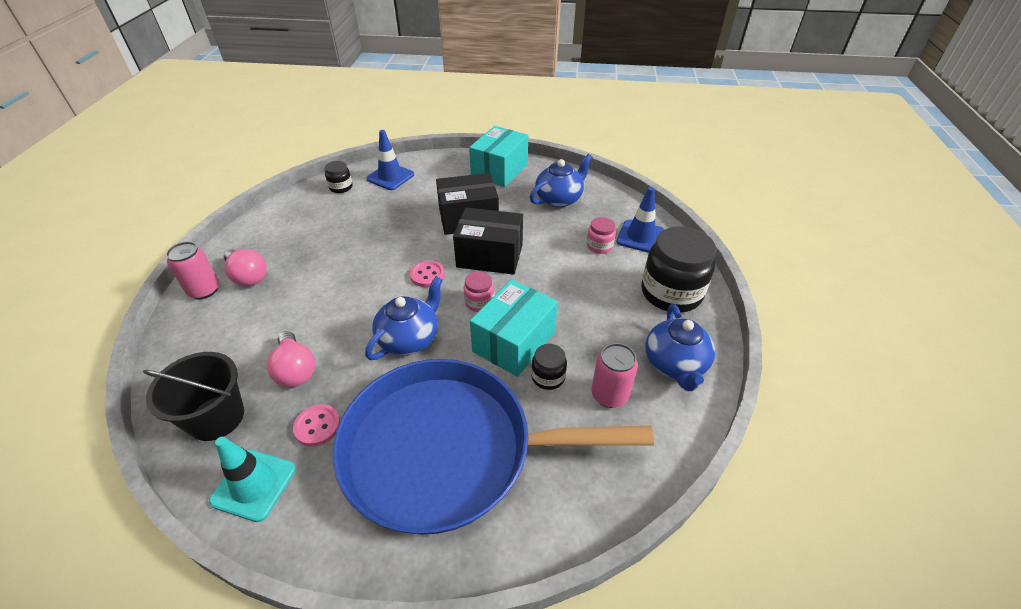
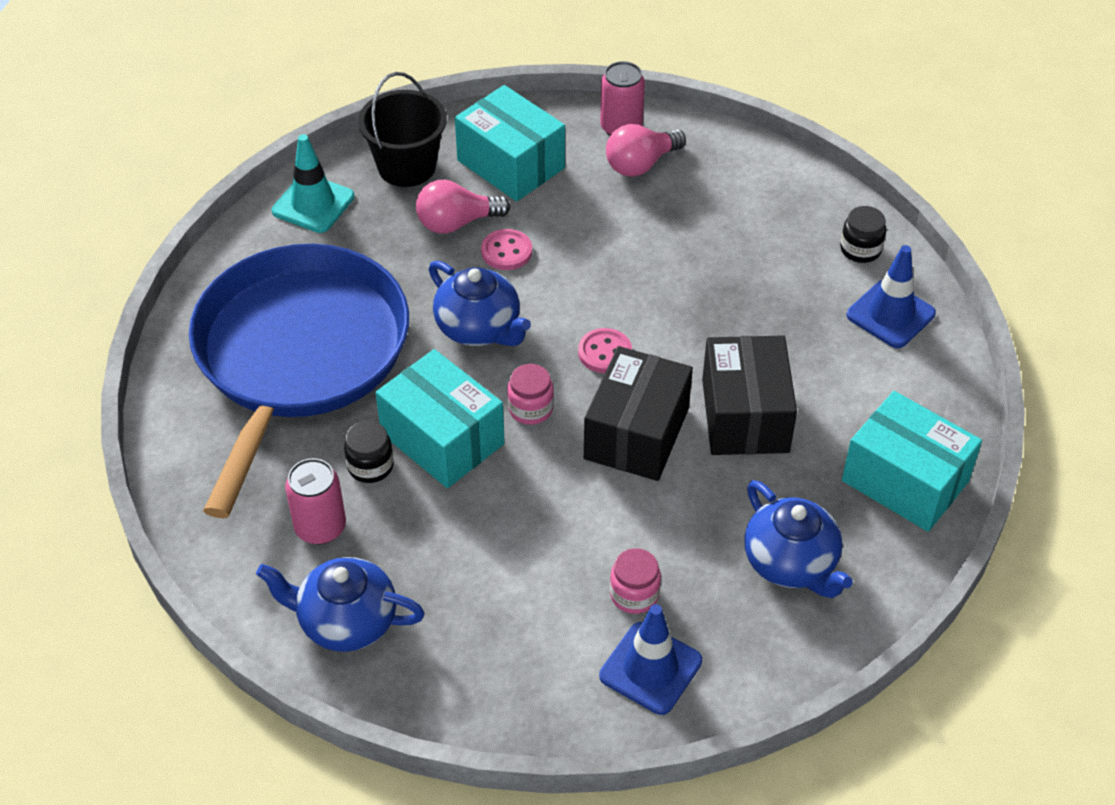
camera: 100 degrees right, 5 degrees up
pink button [293,404,340,447] -> pink button moved to [481,229,532,270]
black jar [642,226,716,313] -> none
none -> turquoise box [455,85,565,201]

